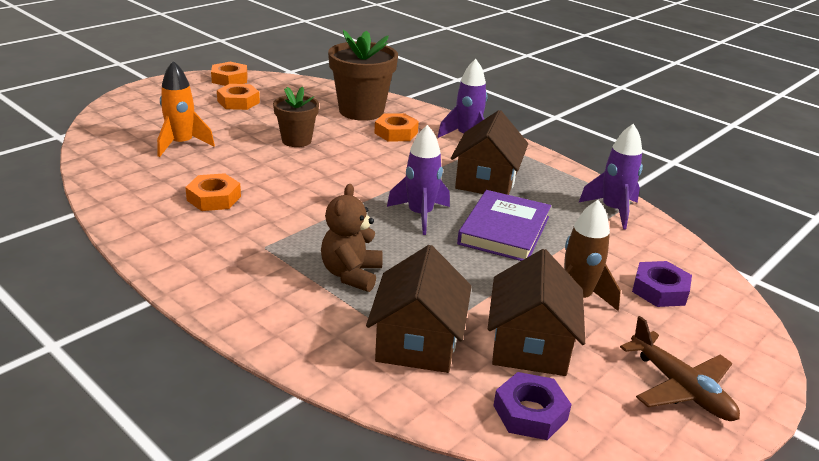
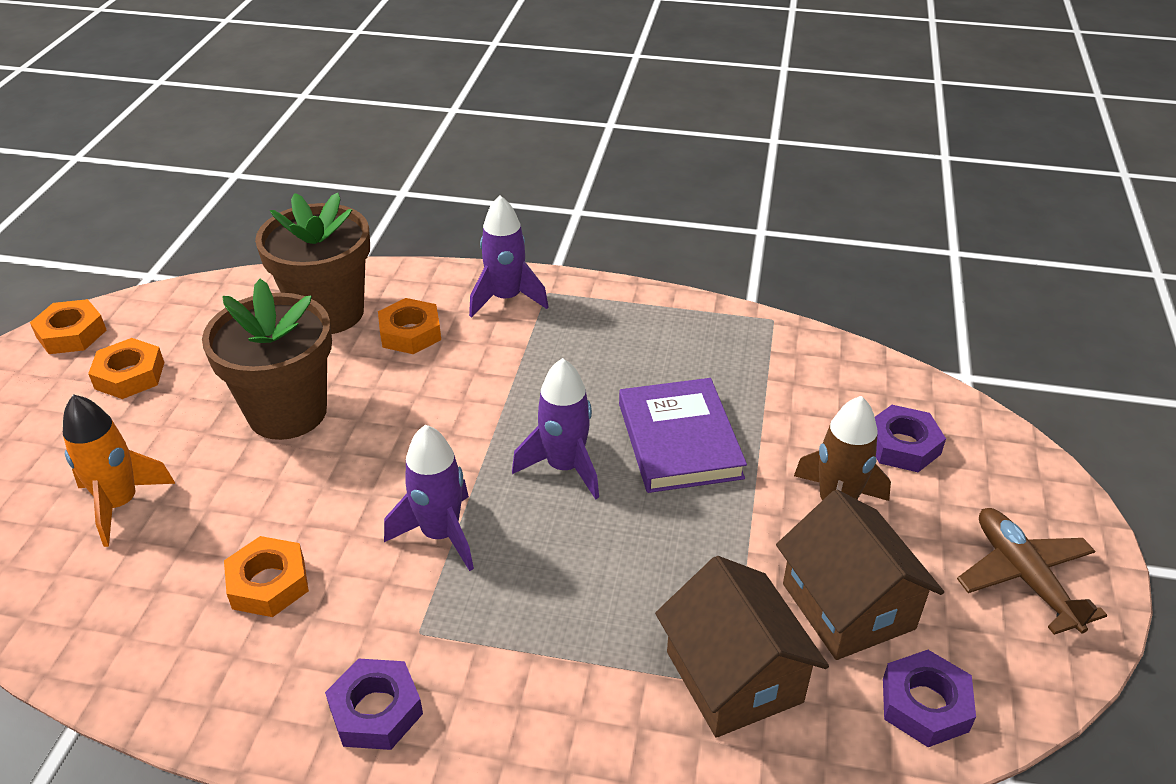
camera: 30 degrees left, 10 degrees up
brown flower pot [273,86,319,147] -> brown flower pot [202,279,332,440], size x1.65
brown teddy bear [321,184,383,292] -> none
brown house [451,110,528,195] -> none
purple rocket [579,124,643,229] -> purple rocket moved to [384,424,474,571]
brown plane [620,316,740,421] -> brown plane turned 135 degrees counterclockwise [957,508,1107,635]
none -> purple nut [325,658,423,750]

